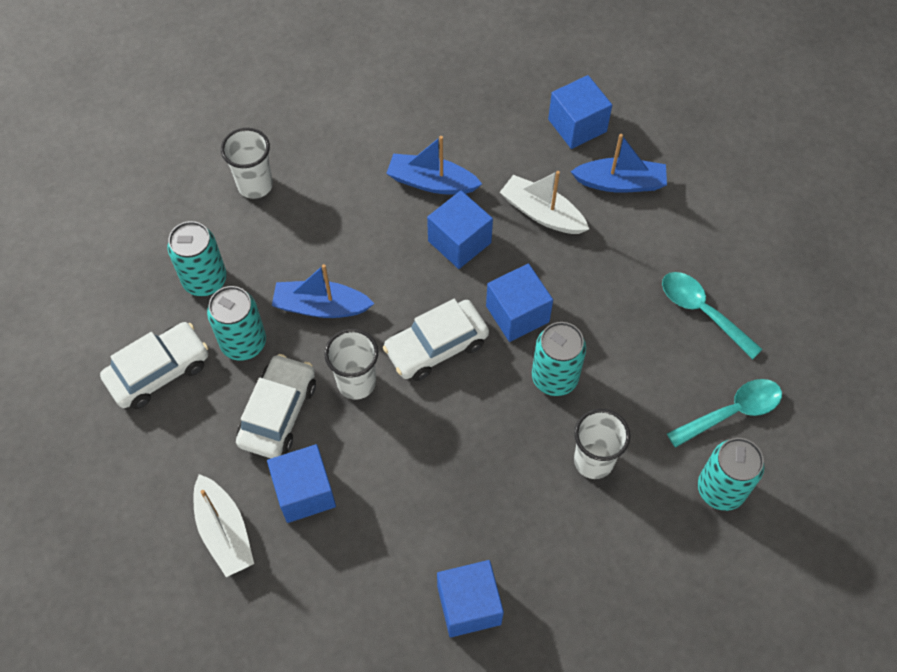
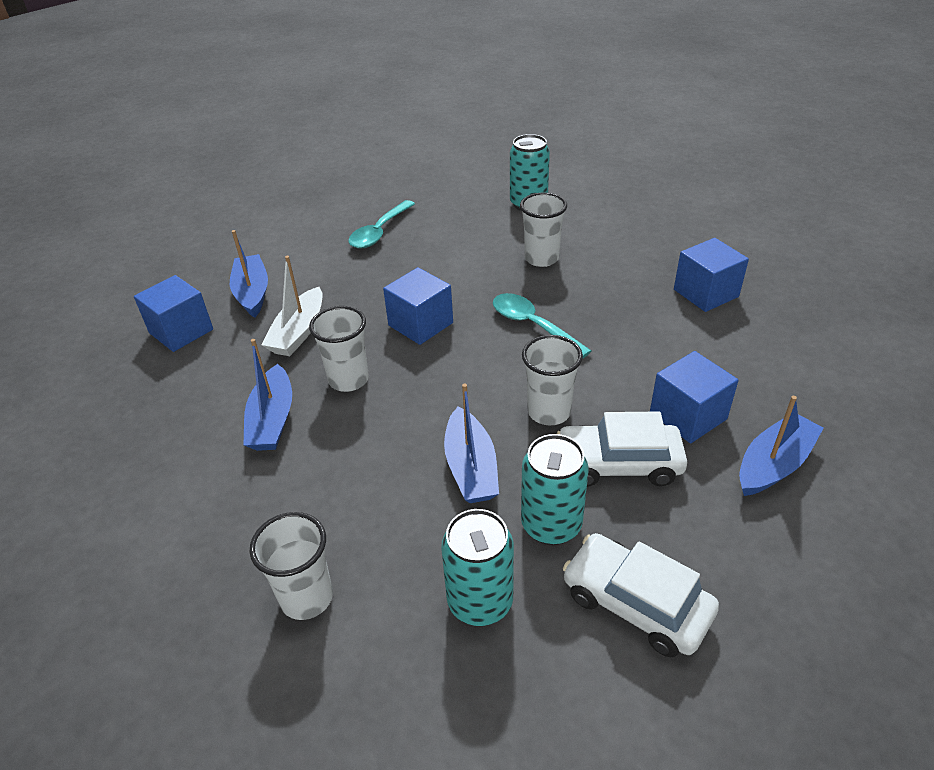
camera: 105 degrees left, 20 degrees down
white boat [194,474,254,577] -> blue boat [739,396,824,496]
white car [383,299,489,381] -> none
blue cube [427,191,493,269] -> white cup [309,306,369,392]
turquoise can [532,322,586,396] -> none
turquoise spoon [667,379,782,448] -> turquoise spoon moved to [493,293,591,359]

